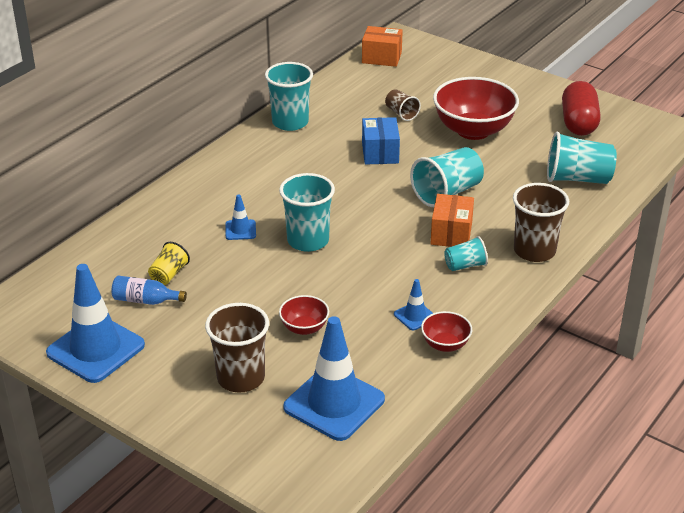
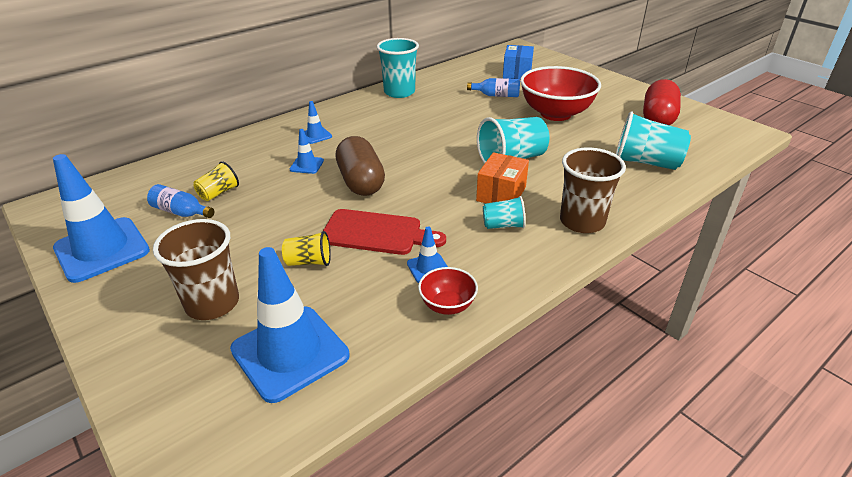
camera: 15 degrees right, 0 degrees up
turquoise cup [279,173,335,252] -> brown capsule [336,136,385,196]
red bowl [279,295,329,335] -> yellow cup [282,231,331,266]
orange box [362,26,403,67] -> none
blue box [362,117,400,165] -> blue box moved to [503,45,534,80]
brown cup [385,89,421,121] -> blue bottle [467,78,520,97]
none -> blue traffic cone [304,101,332,144]
none -> red cutting board [322,209,446,255]

